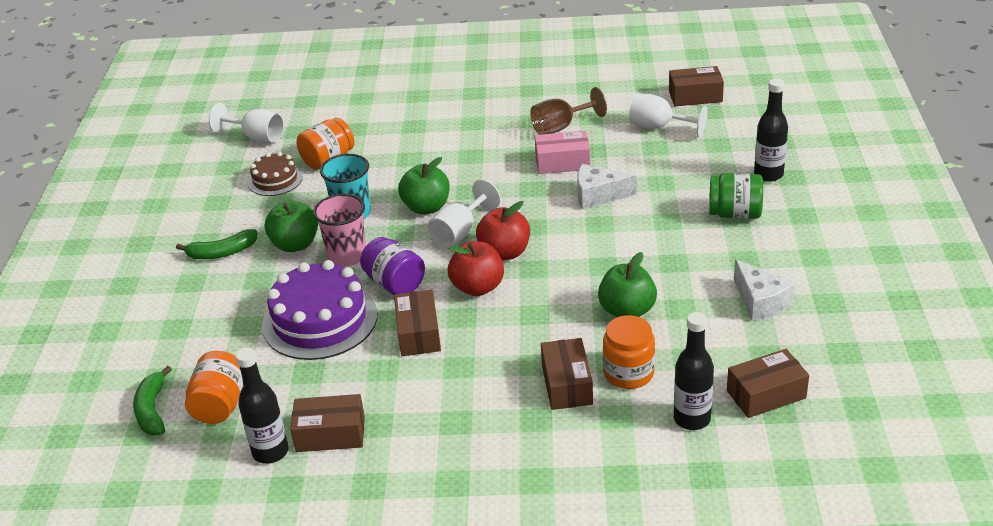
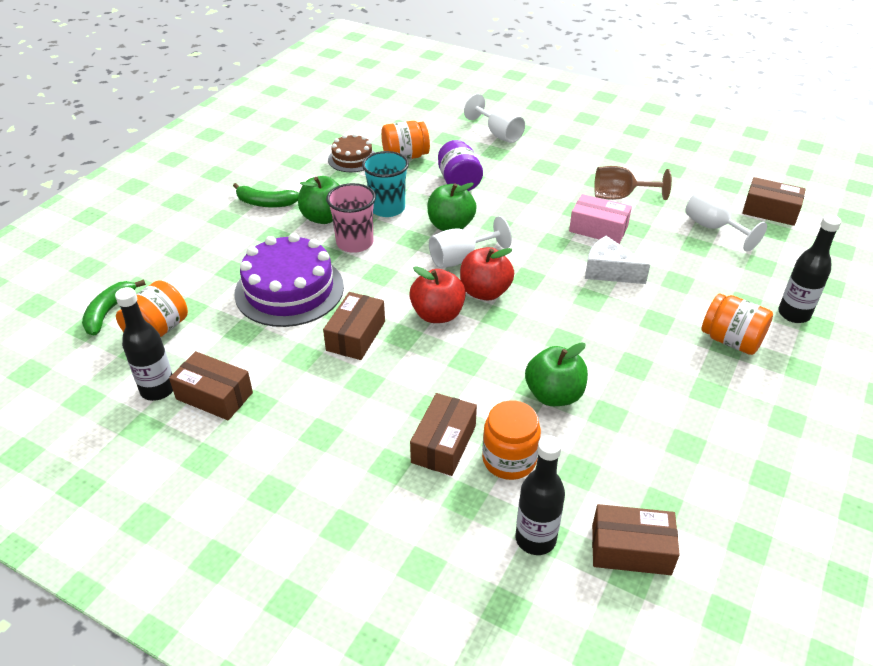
camera: 25 degrees right, 5 degrees up
white goblet [209,103,284,143] -> white goblet moved to [464,94,525,143]
purple jar [360,237,425,295] -> purple jar moved to [438,140,483,191]
green jar [709,173,763,219] -> orange jar [702,293,773,355]
white cheese [734,259,795,321] -> none

